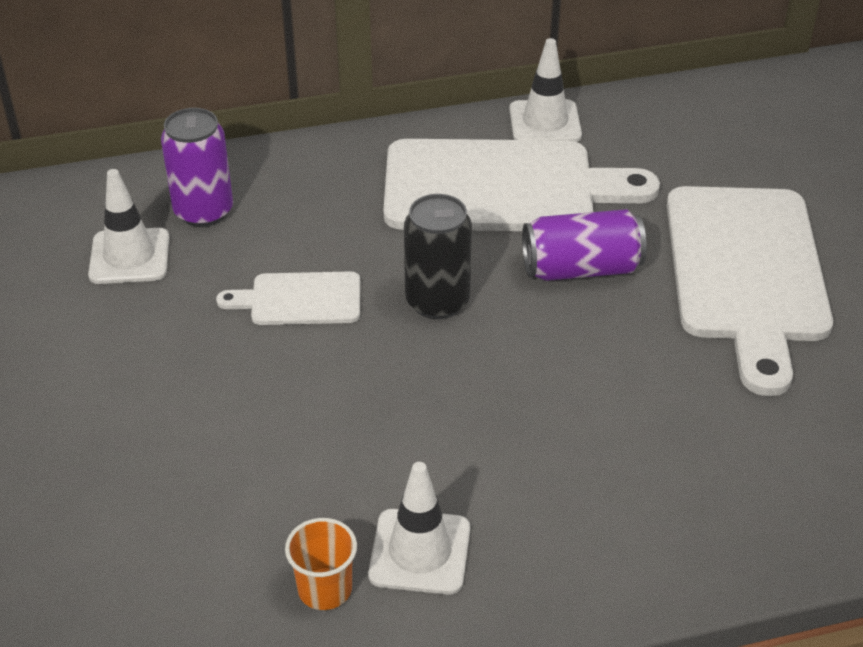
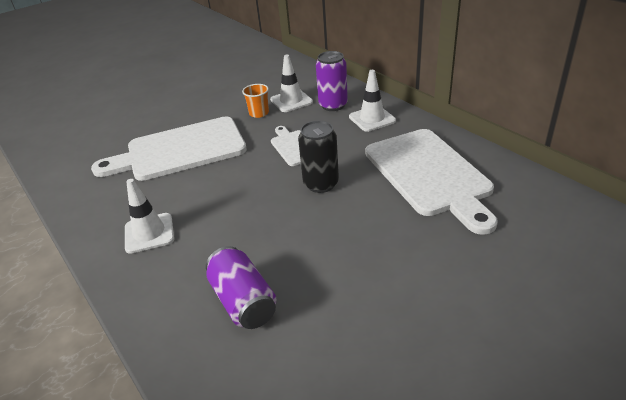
camera: 70 degrees right, 5 degrees down
orange cup [285,518,357,610] -> orange cup moved to [242,84,269,118]
white traffic cone [509,38,582,142] -> white traffic cone moved to [349,70,396,132]
purple can [522,209,647,281] -> purple can moved to [206,246,277,329]
white cutting board [667,186,833,396] -> white cutting board moved to [91,117,247,181]

